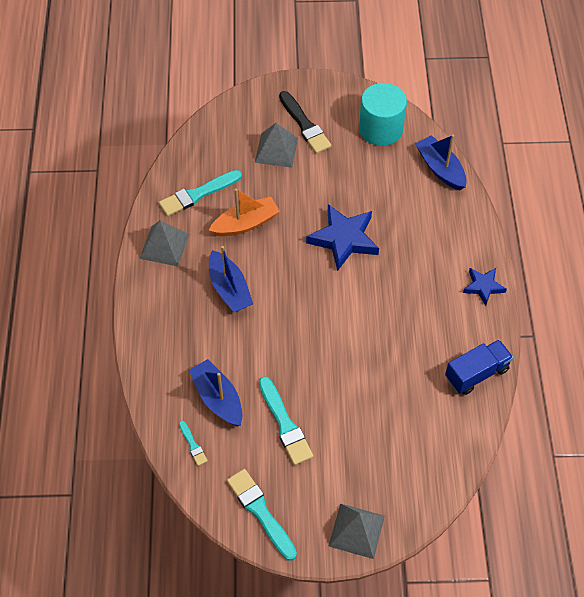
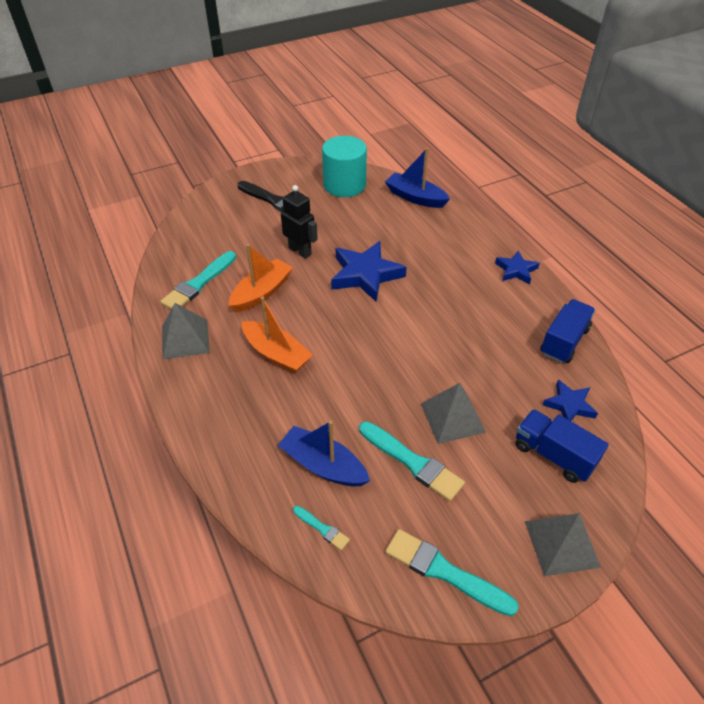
camera: 25 degrees left, 10 degrees down
blue boat [209,246,253,312] -> orange boat [242,296,313,373]
grey pyramid [255,123,298,168] -> grey pyramid moved to [421,383,486,444]
none -> black robot [281,185,318,259]
none -> blue truck [515,409,609,483]
none -> blue star [543,380,598,421]

